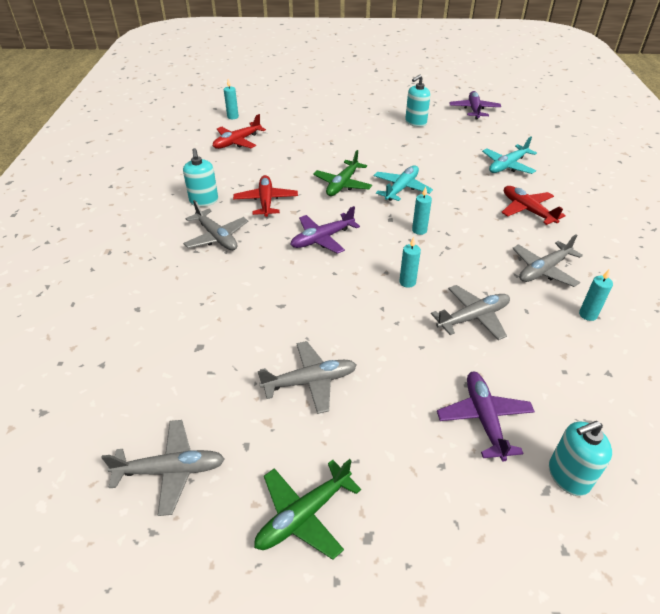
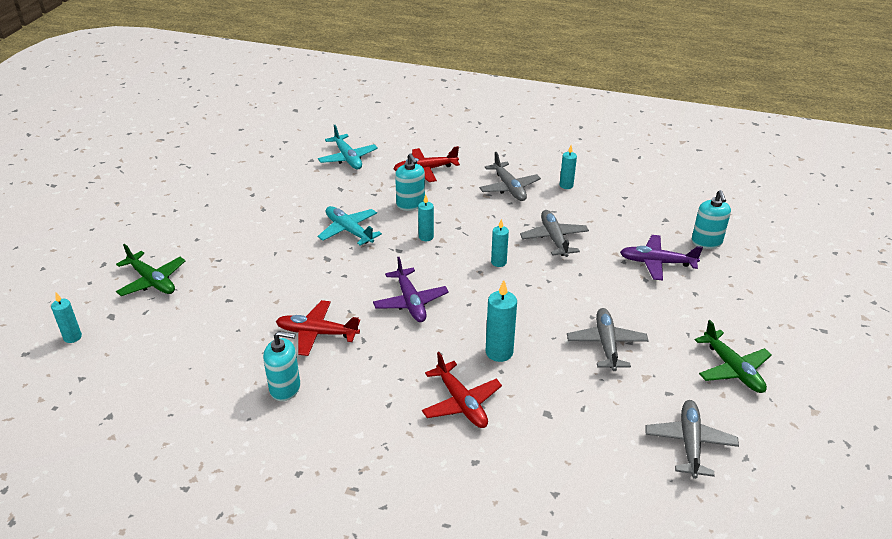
camera: 75 degrees left, 5 degrees down
grey plane [183,200,248,250] -> none
red plane [213,114,266,149] -> red plane moved to [422,352,502,428]
green plane [313,150,372,196] -> green plane moved to [116,244,185,296]
turquoise soap dispenser [405,75,430,127] -> turquoise soap dispenser moved to [395,153,425,211]
purple plane [449,91,501,119] -> none
none -> turquoise candle [486,280,517,362]

